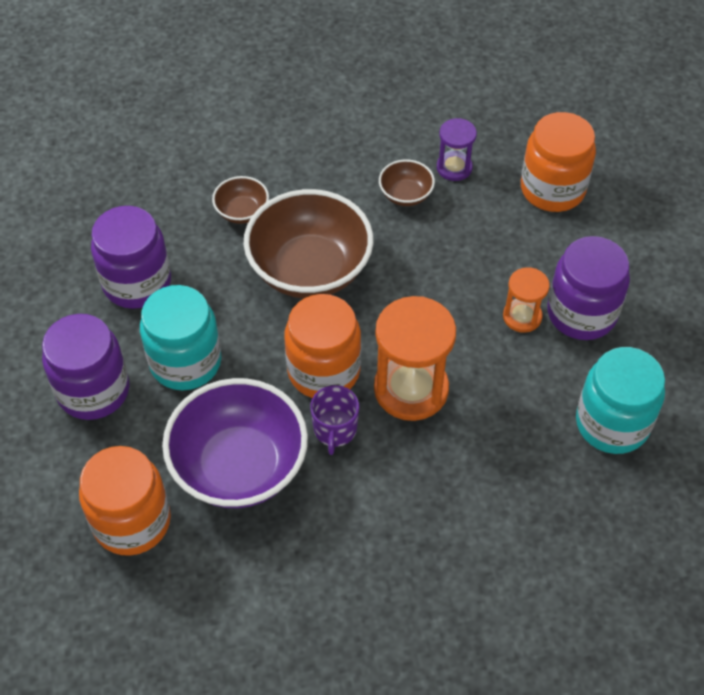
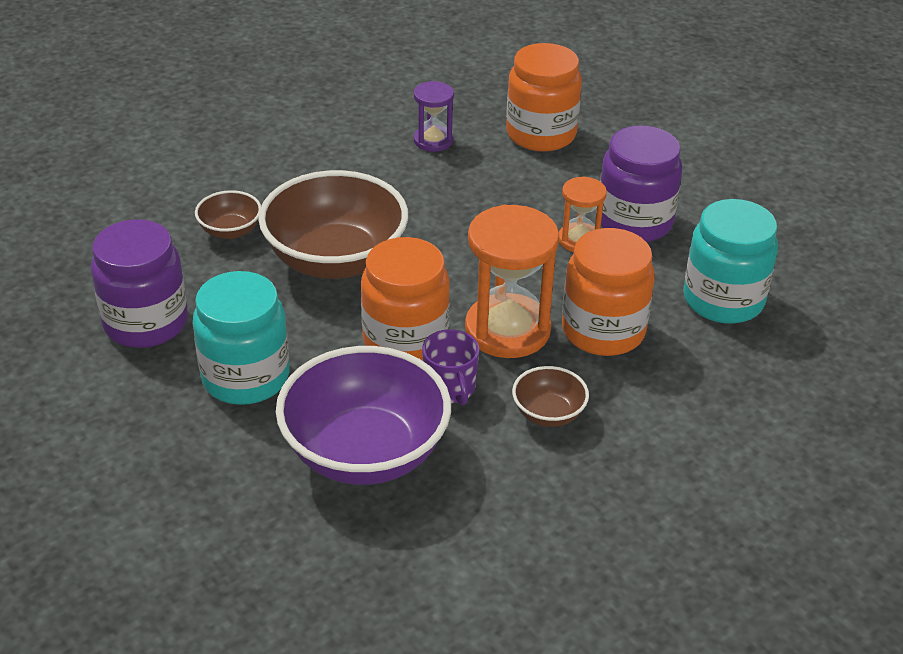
camera: 25 degrees left, 15 degrees down
purple jar [42,314,129,420] -> none
orange jar [79,446,171,556] -> orange jar moved to [562,228,655,356]
brown bowl [379,159,435,206] -> brown bowl moved to [512,366,589,427]

